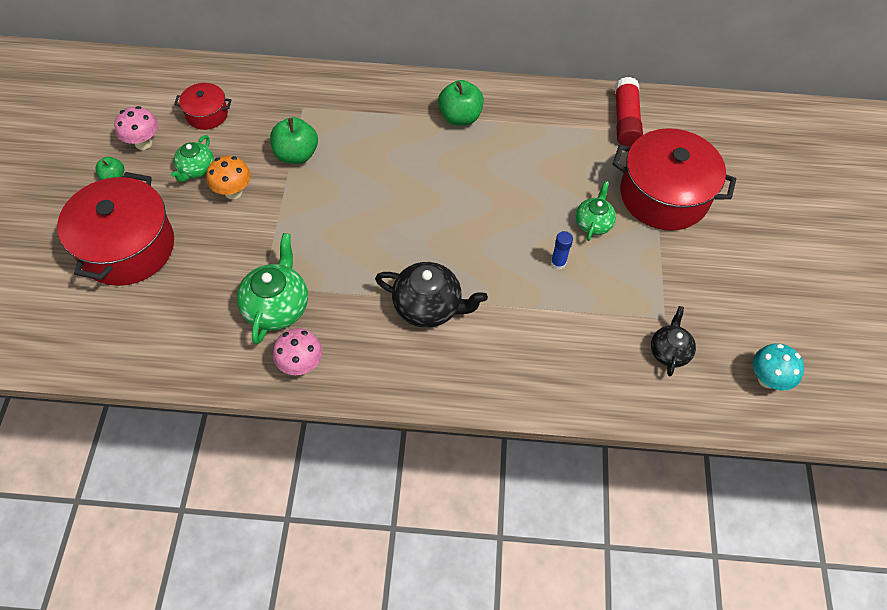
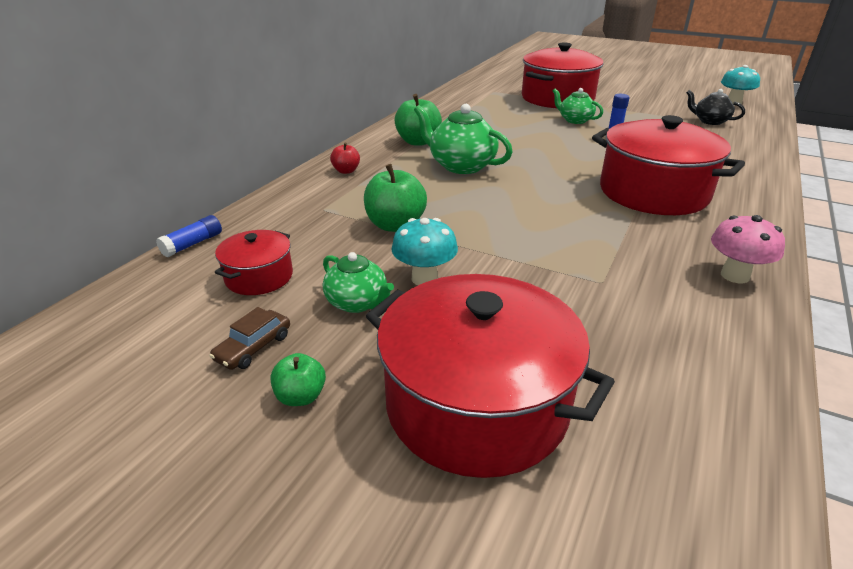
camera: 65 degrees left, 25 degrees down
pink mushroom [114,106,158,150] -> brown car [209,307,290,370]
orange mushroom [206,156,251,199] -> turquoise mushroom [391,218,458,285]
green teapot [237,233,308,344] -> green teapot moved to [414,104,512,174]
black teapot [375,262,488,328] -> red pot [592,115,745,215]
red glue stick [615,77,643,147] -> none
none -> blue glue stick [156,215,222,257]
none -> red apple [330,142,360,174]

